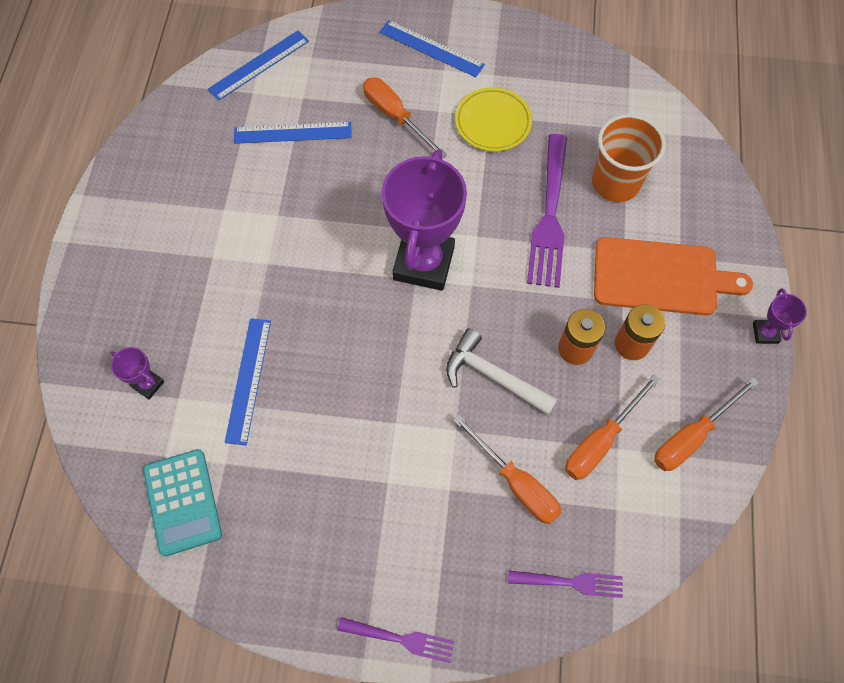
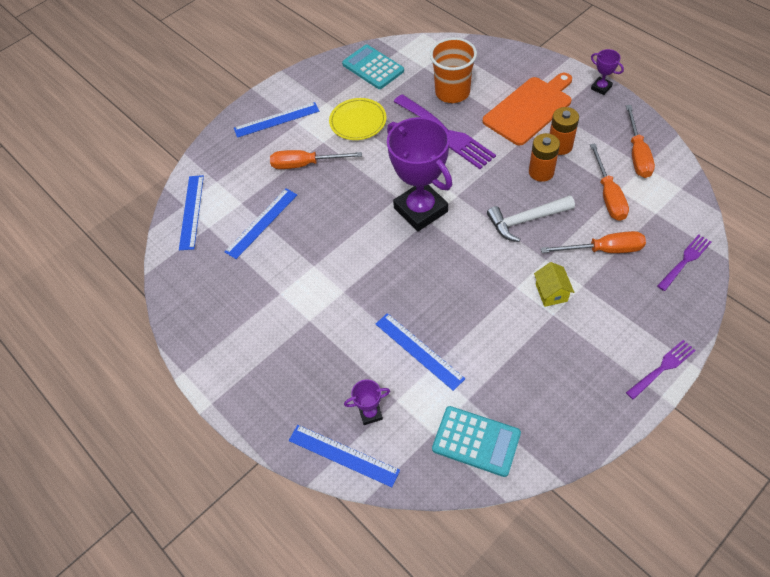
camera: 45 degrees left, 10 degrees down
none -> blue ruler [289,425,400,487]
none -> turquoise calculator [342,44,404,89]
none -> yellow house [534,262,574,307]

